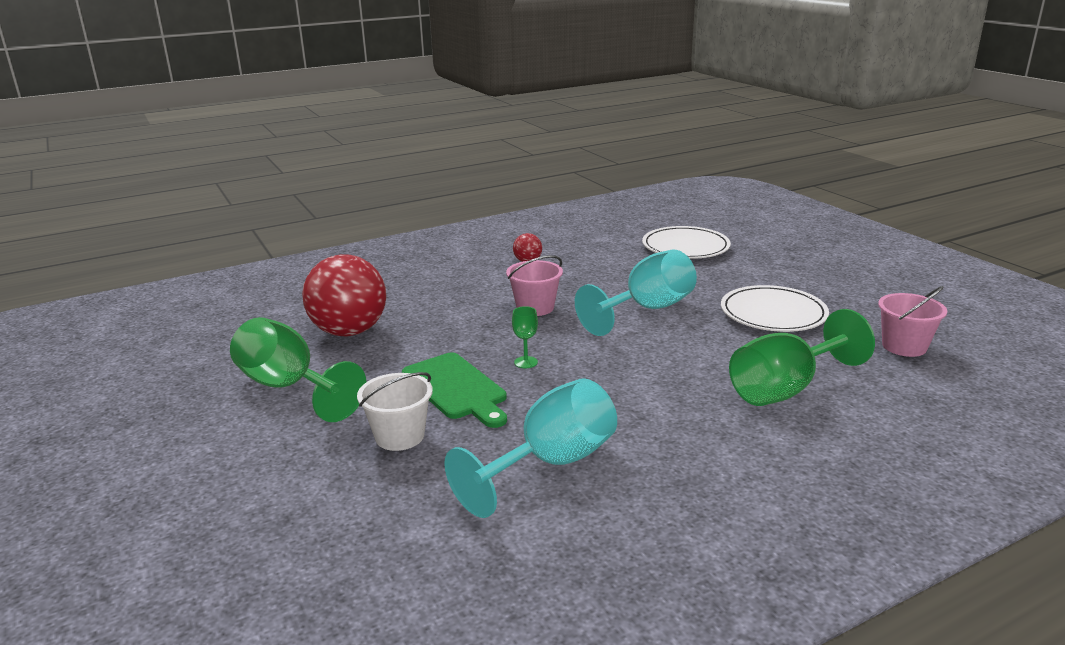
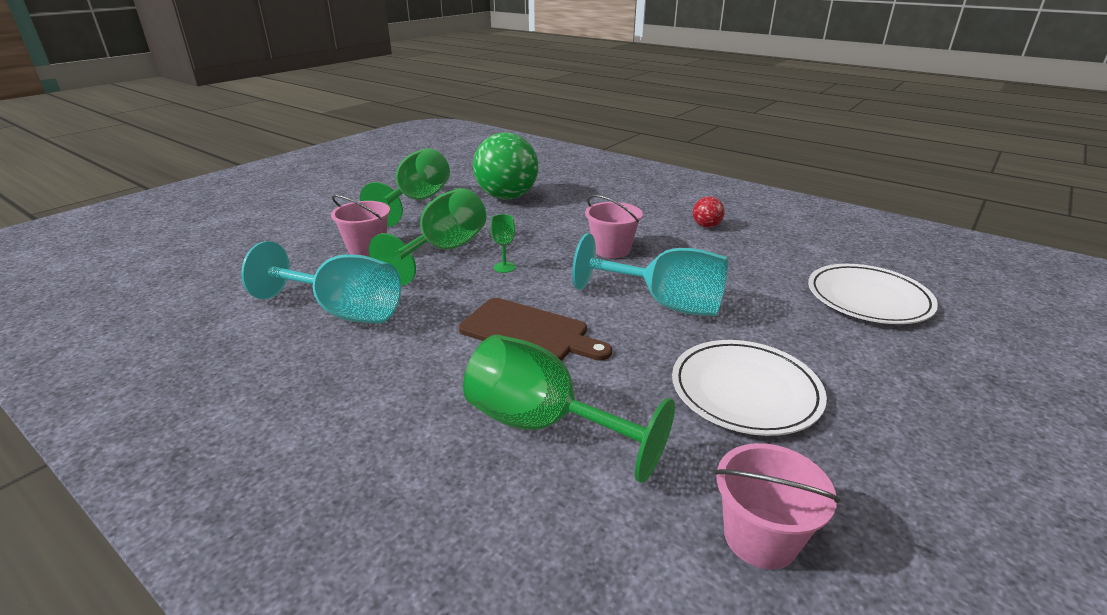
camera: 65 degrees right, 5 degrees up
red ball [302,255,386,336] -> green ball [473,133,538,200]
white bucket [357,372,433,451] -> pink bucket [331,195,390,256]
green cutting board [402,352,507,428] -> green goblet [369,188,486,285]
none -> brown cutting board [459,298,612,361]

